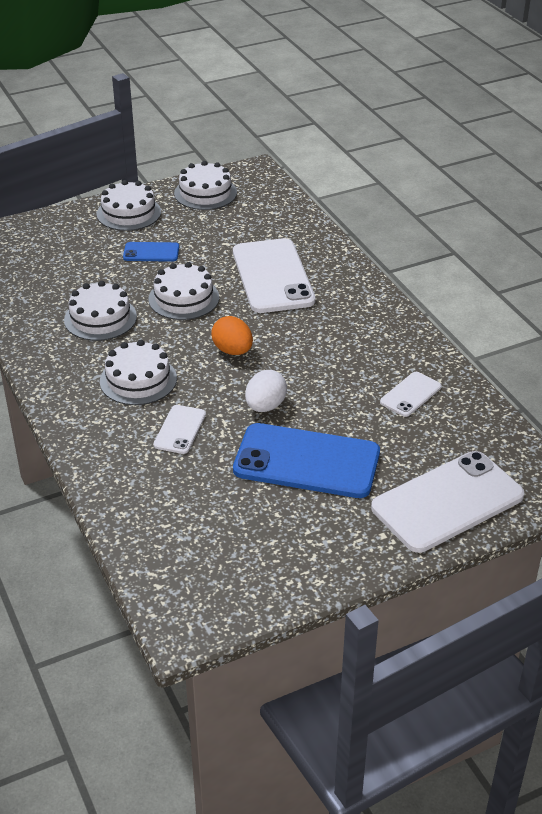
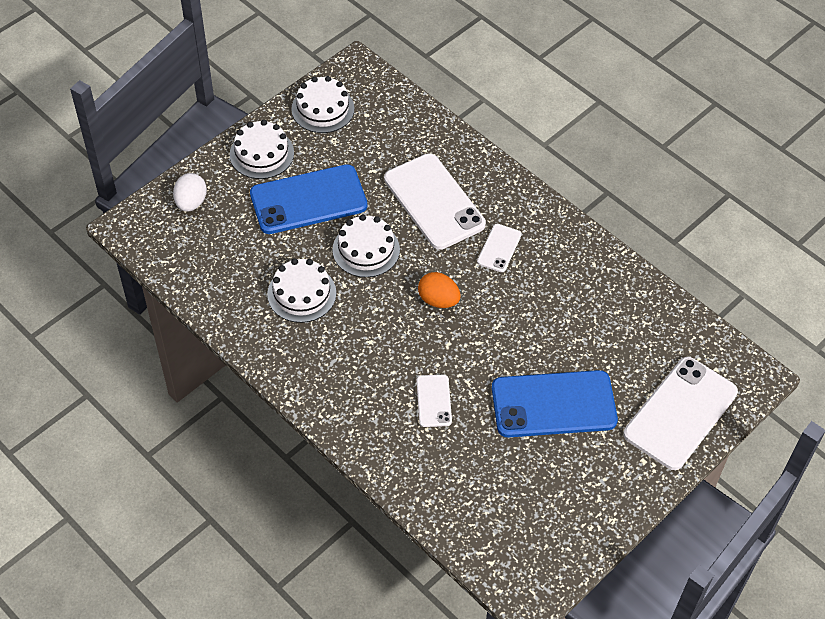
camera: 20 degrees left, 15 degrees up
white cake [100,340,177,405] -> none
blue phone [123,242,179,262] -> blue phone [250,164,367,234], size x2.06
white egg [245,370,287,412] -> white egg moved to [173,173,207,212]
white phone [380,372,441,417] -> white phone moved to [477,224,522,272]

